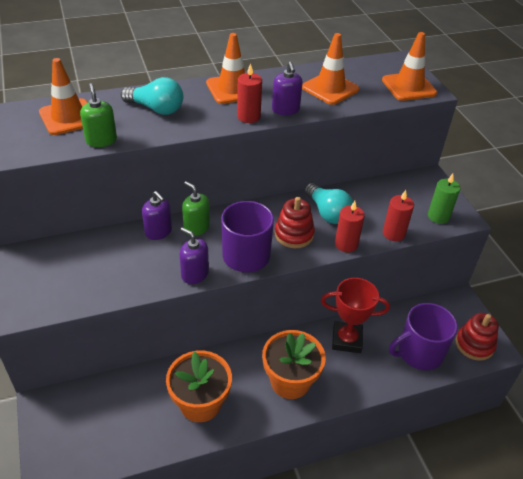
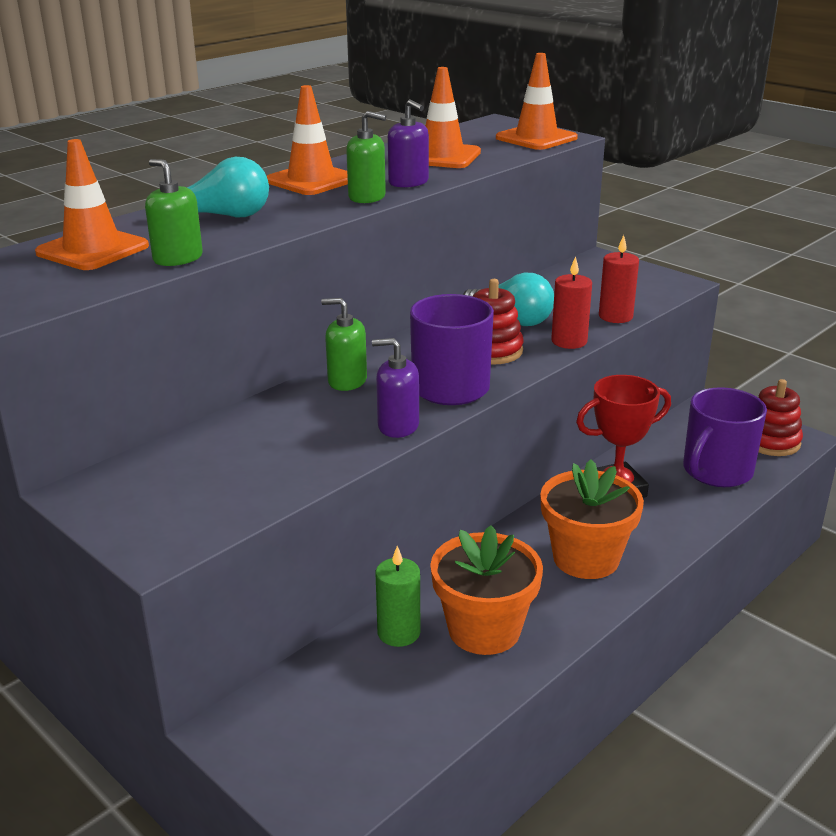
camera: 25 degrees left, 15 degrees down
purple soap dispenser [142,191,172,240] -> none
red candle [237,63,262,123] -> green soap dispenser [346,111,386,203]
green candle [428,174,460,224] -> green candle moved to [376,546,420,647]

